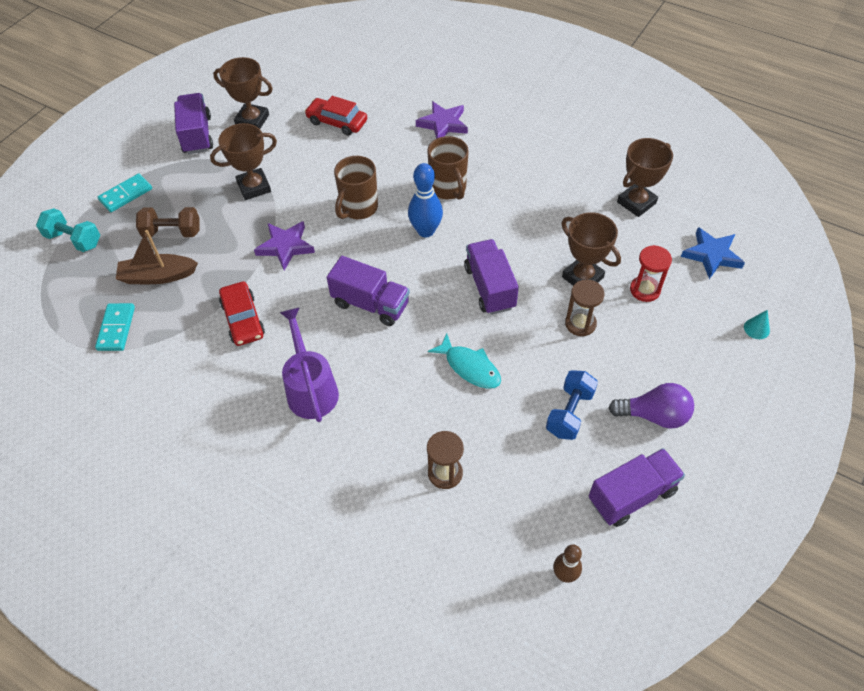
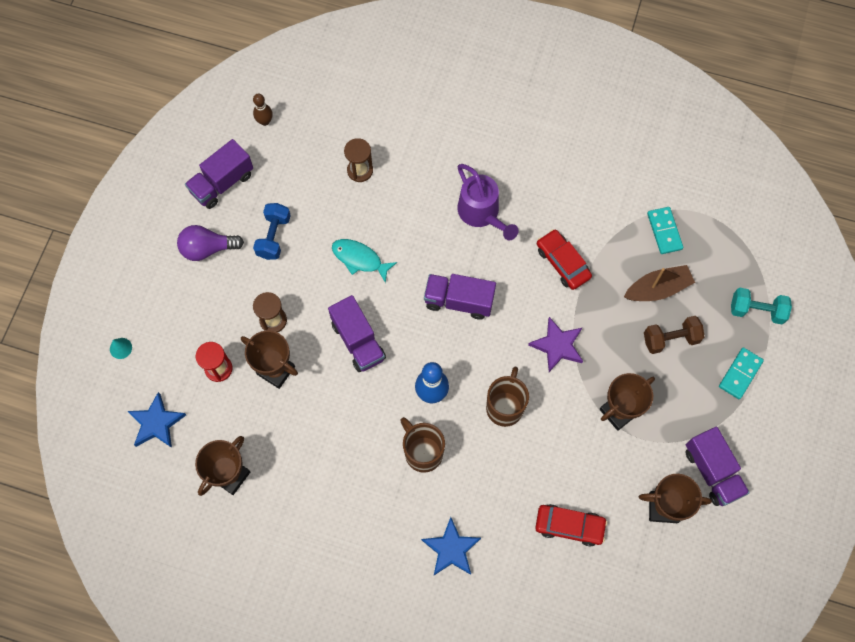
camera: 165 degrees right, 15 degrees up
purple star [416,101,468,139] -> blue star [421,517,481,575]

